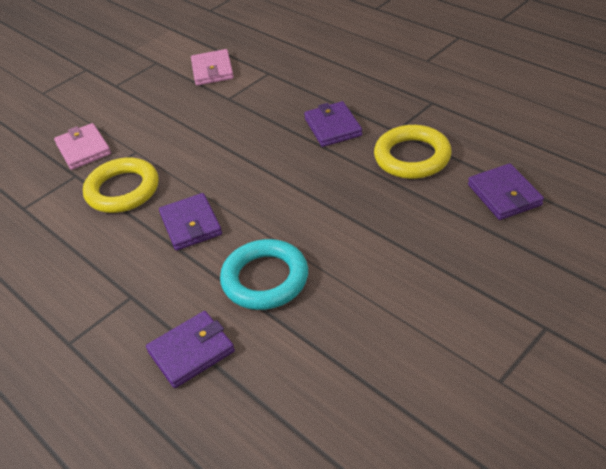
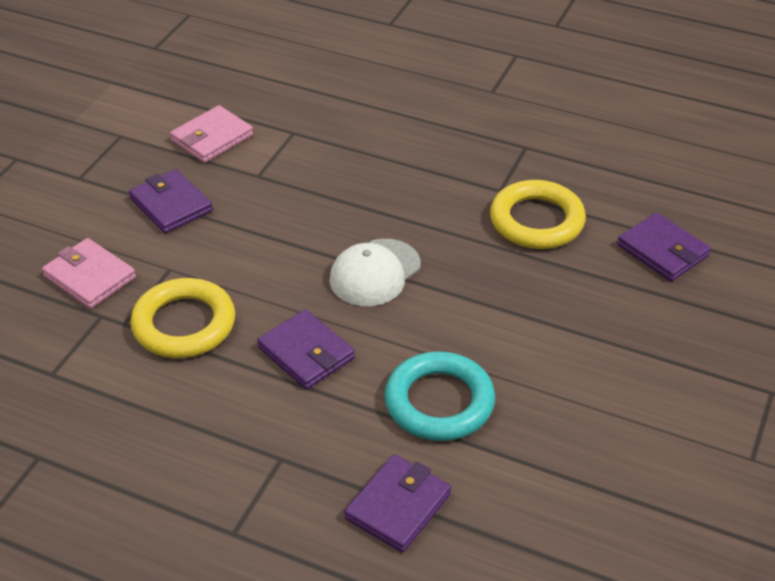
camera: 25 degrees left, 0 degrees up
pink wallet [191,49,234,86] -> pink wallet turned 75 degrees clockwise [170,105,253,163]
purple wallet [304,101,362,147] -> purple wallet moved to [129,169,213,233]
none -> white cap [329,239,421,306]

